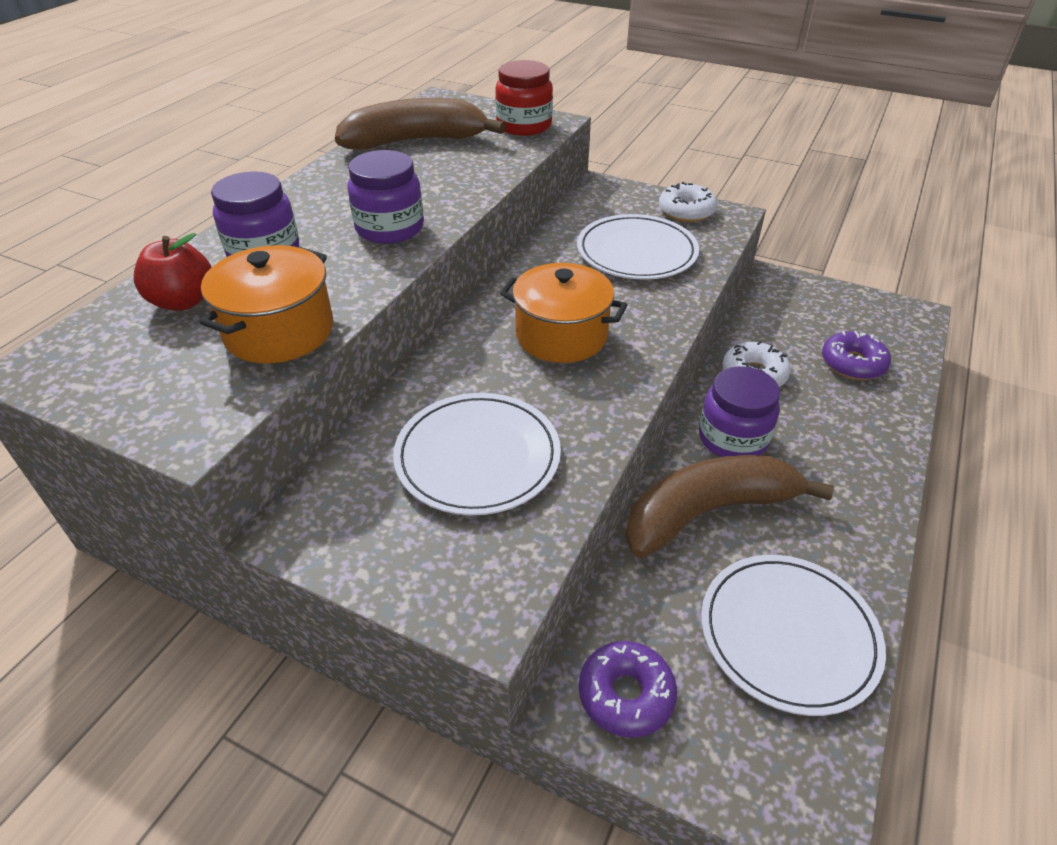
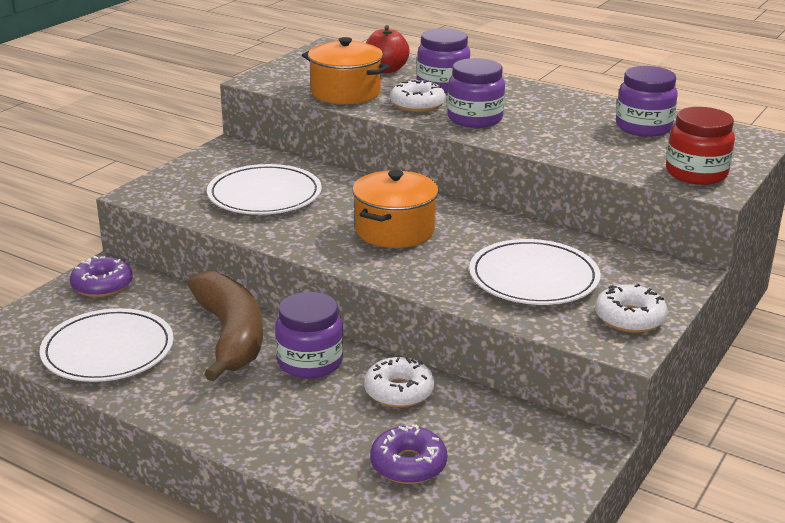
camera: 95 degrees right, 15 degrees down
brown banana [335,98,506,149] -> purple jar [616,66,678,137]
none -> white donut [390,80,446,112]

